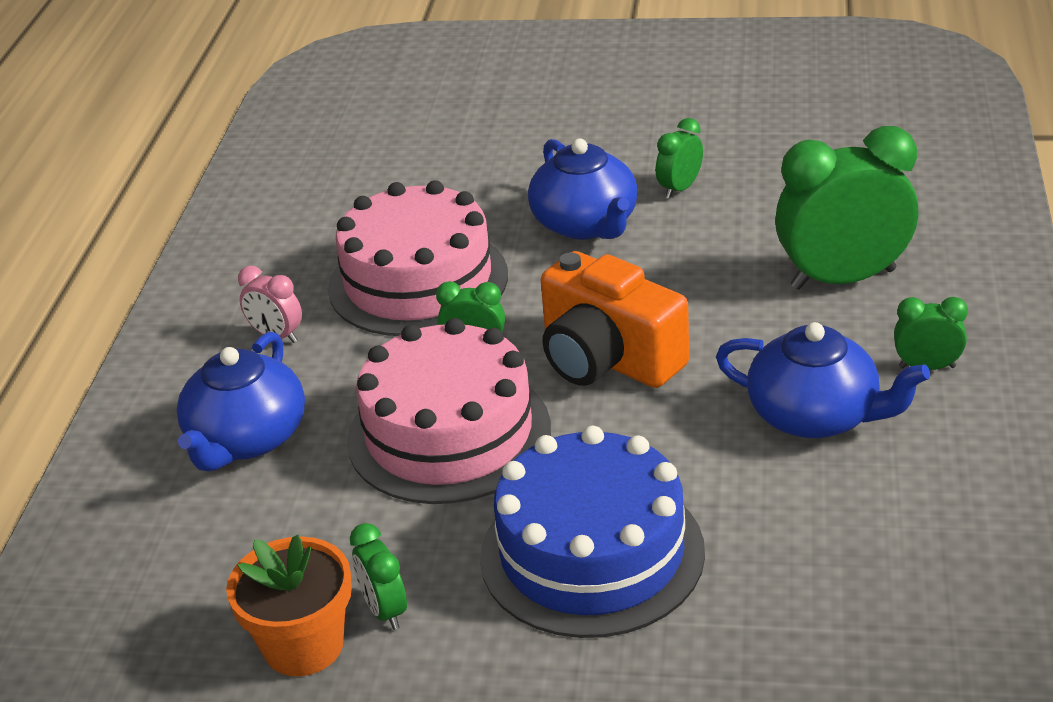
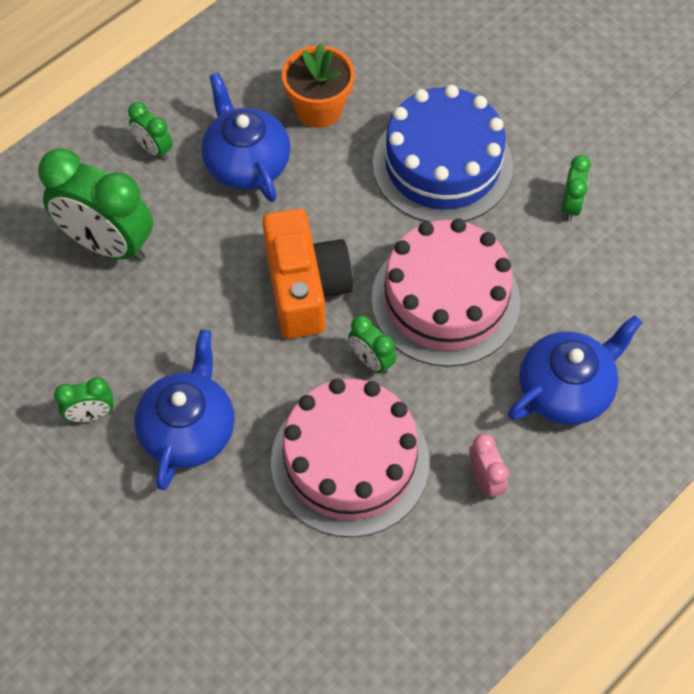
camera: 145 degrees left, 25 degrees up
orange flower pot [226,535,352,677] -> orange flower pot moved to [282,43,355,128]

